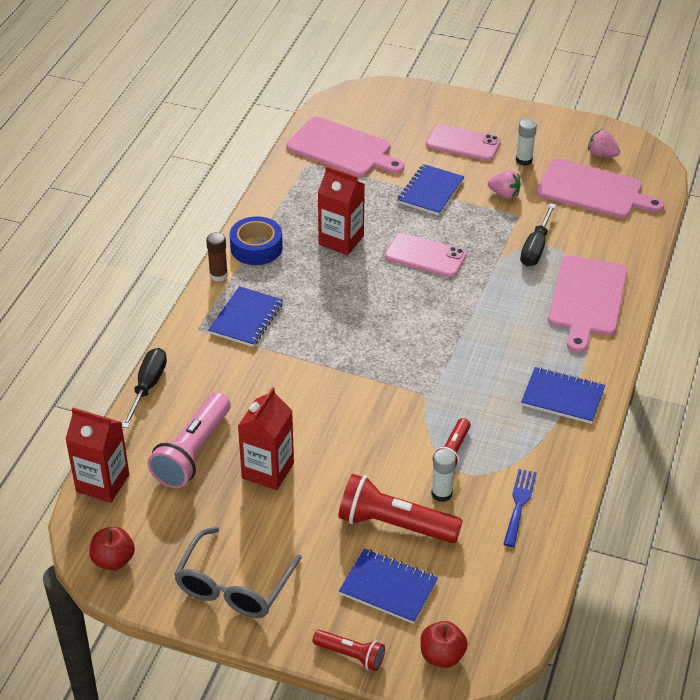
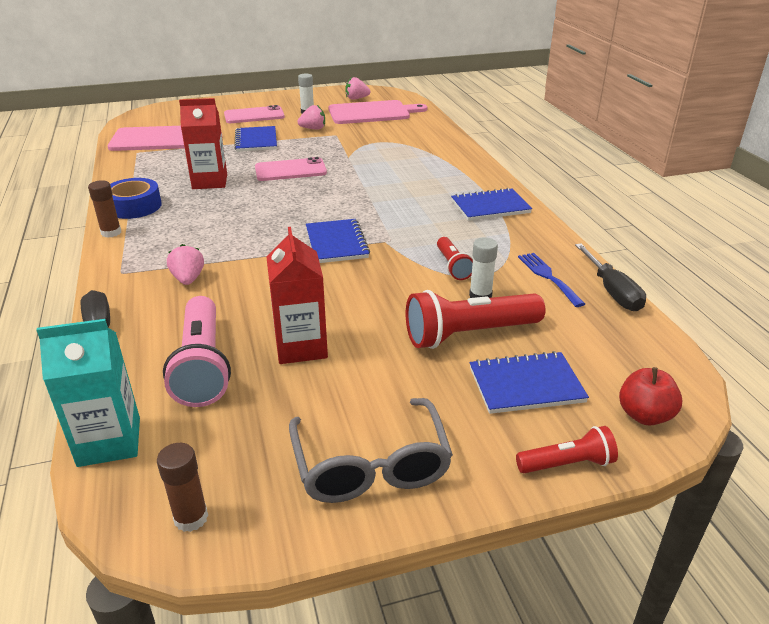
camera: 35 degrees left, 10 degrees down
red carton [65,408,129,503] -> turquoise carton [36,319,140,467]
red apple [90,527,135,571] -> brown glue stick [157,443,208,532]
blue notebook [208,286,283,347] -> blue notebook moved to [306,219,370,263]
black screwdriver [520,203,556,267] -> black screwdriver moved to [575,243,646,311]
pink cutting board [548,256,627,353] -> none
none -> pink strawberry [167,244,204,285]

